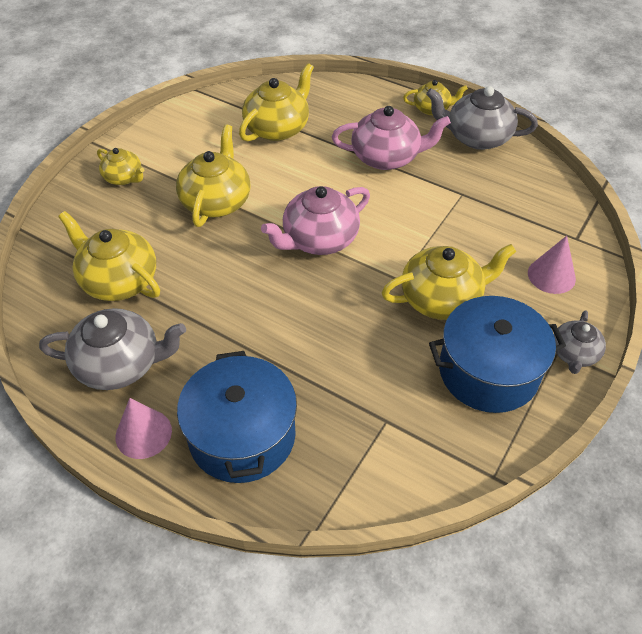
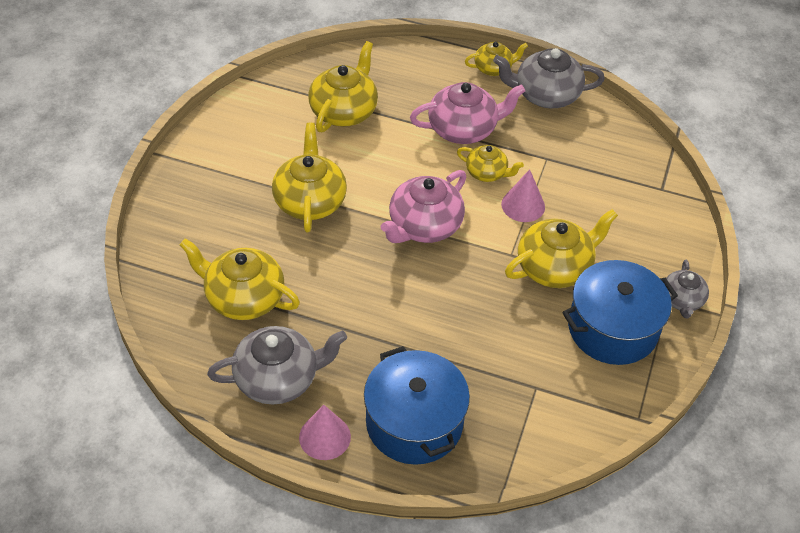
camera: 15 degrees left, 0 degrees up
yellow teapot [97,148,144,185] -> yellow teapot moved to [457,145,524,182]
pink cone [528,236,576,294] -> pink cone moved to [501,169,545,222]

